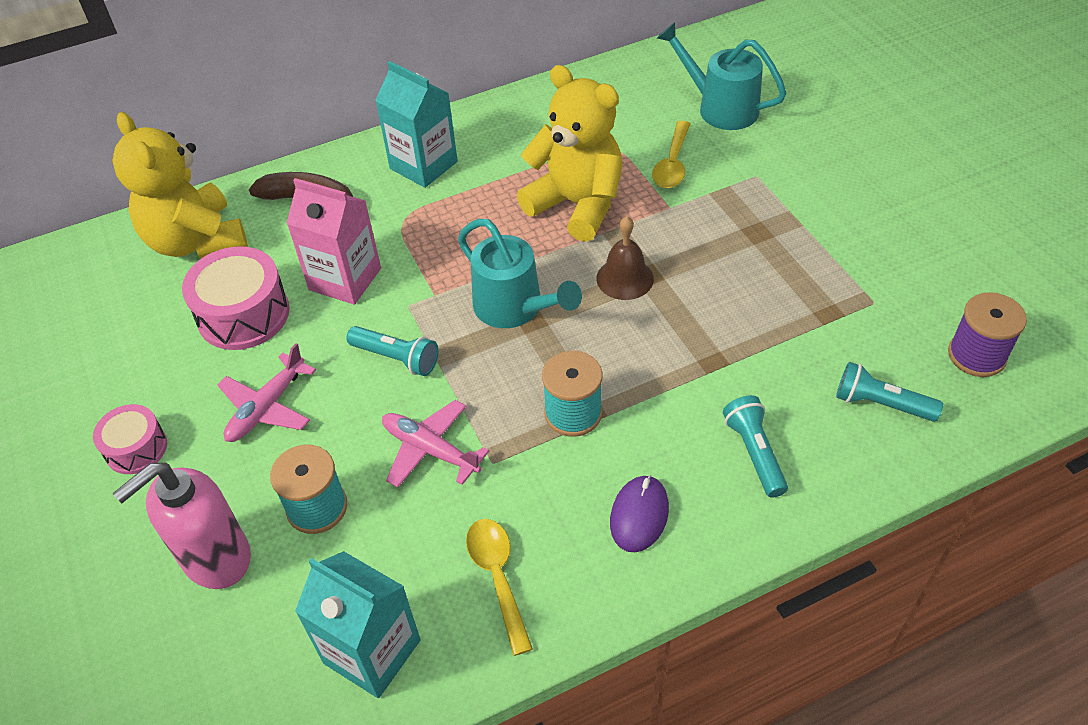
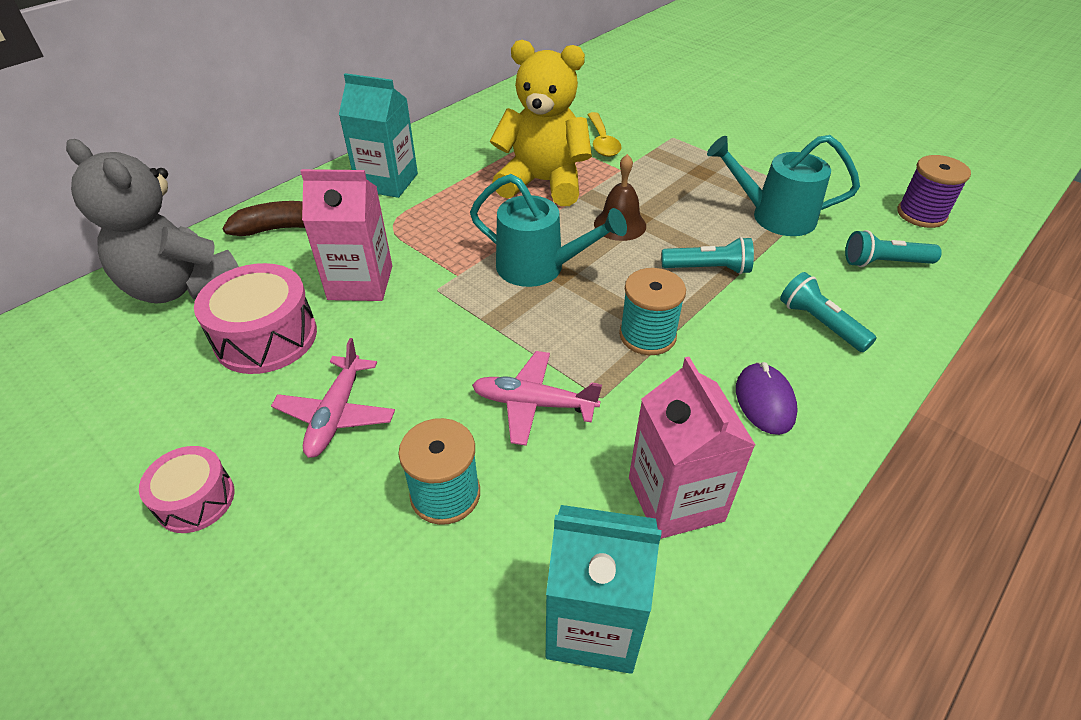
camera: 25 degrees left, 5 degrees down
yellow teddy bear [112,112,248,259] -> grey teddy bear [66,139,239,303]
pink soap dispenser [113,463,251,589] -> none
turquoise flashlight [346,326,438,376] -> turquoise flashlight moved to [661,237,754,274]
yellow spoon [466,519,533,656] -> pink carton [629,357,755,539]
turquoise watering can [657,22,787,130] -> turquoise watering can moved to [707,135,860,236]

